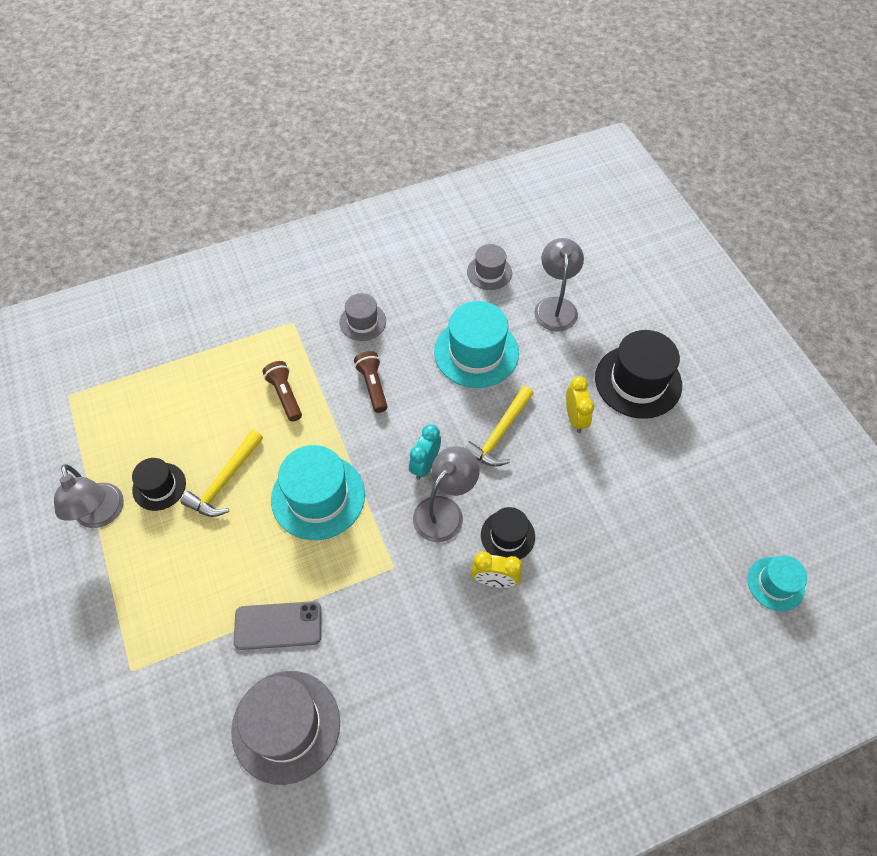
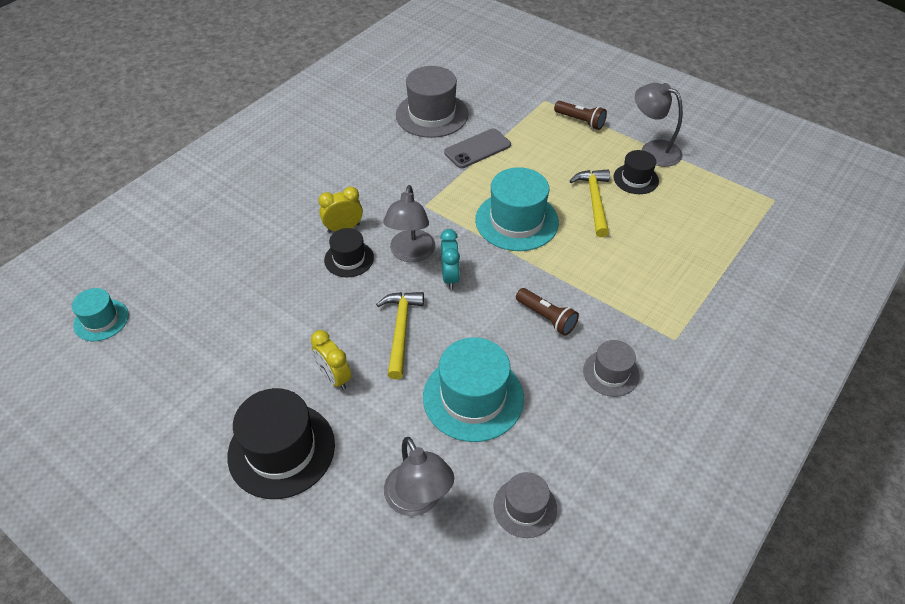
camera: 150 degrees right, 10 degrees down
brown flashlight [262,361,302,422] -> brown flashlight moved to [554,101,607,130]

